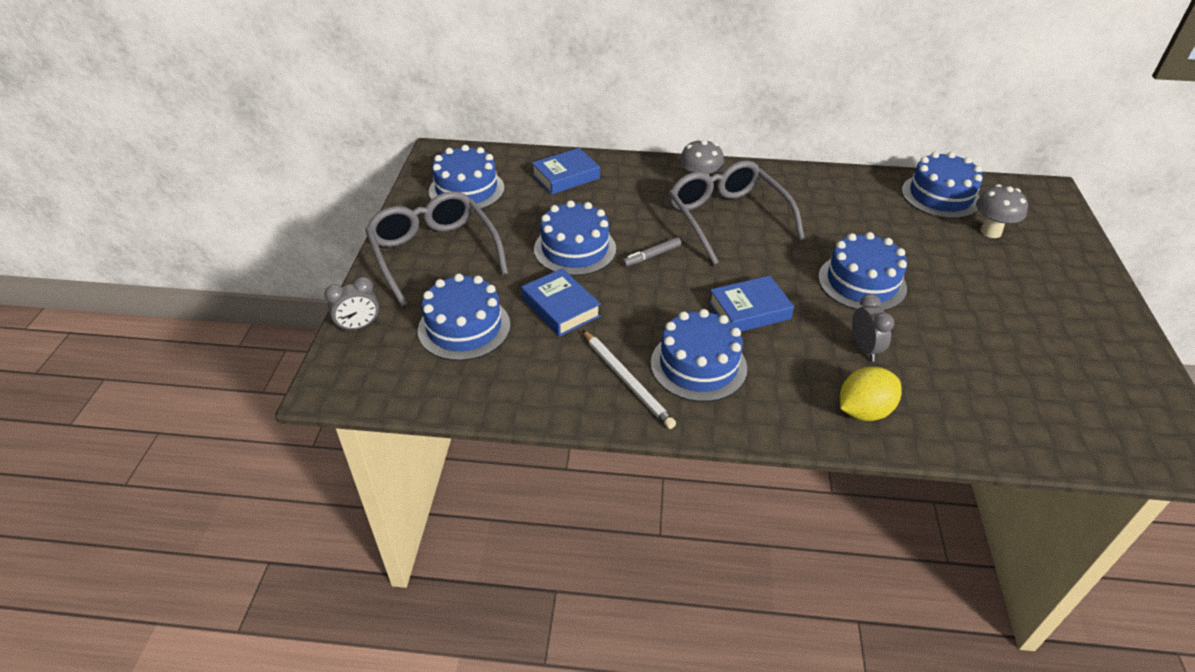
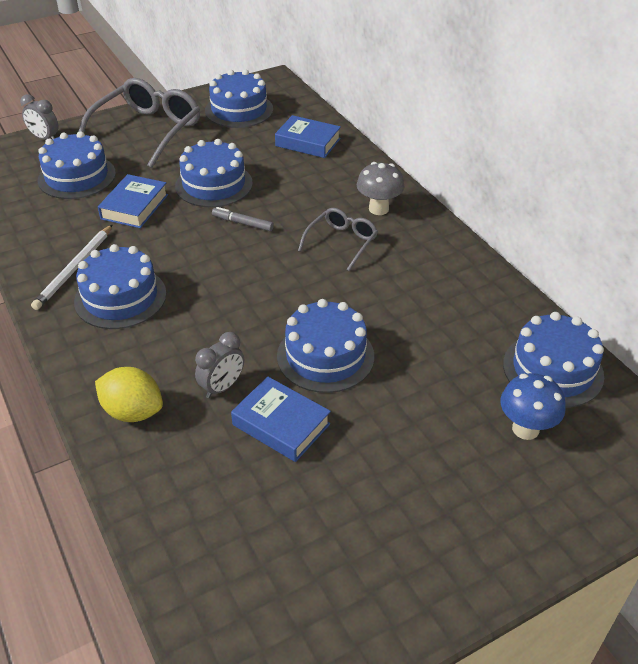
camera: 55 degrees right, 0 degrees up
grey glasses [669,160,805,265] -> grey glasses [298,208,378,271], size x0.55
blue book [709,276,794,332] -> blue book moved to [231,377,331,462]
grey mushroom [976,184,1028,238] -> blue mushroom [500,373,566,440]

